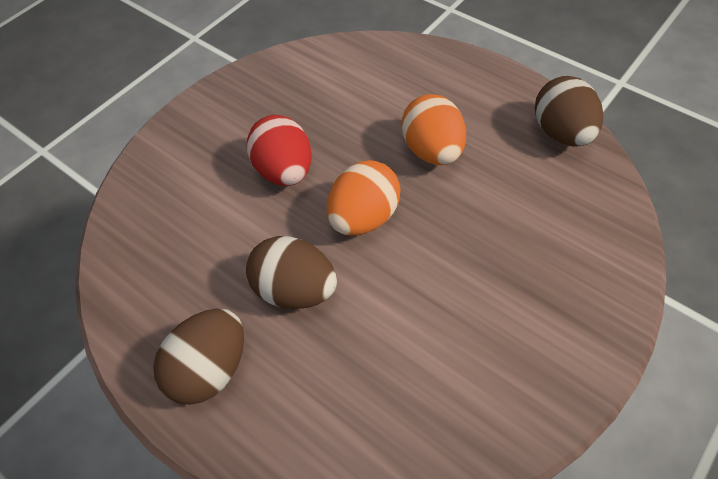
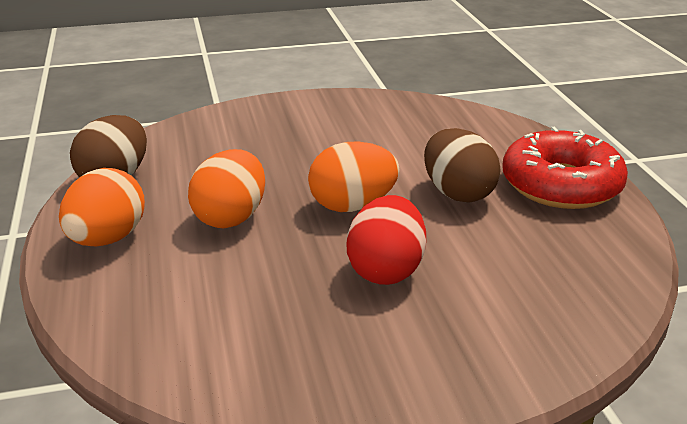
camera: 145 degrees left, 25 degrees down
brown egg [153,308,244,405] -> red donut [502,127,628,209]
none -> orange egg [59,168,145,247]

